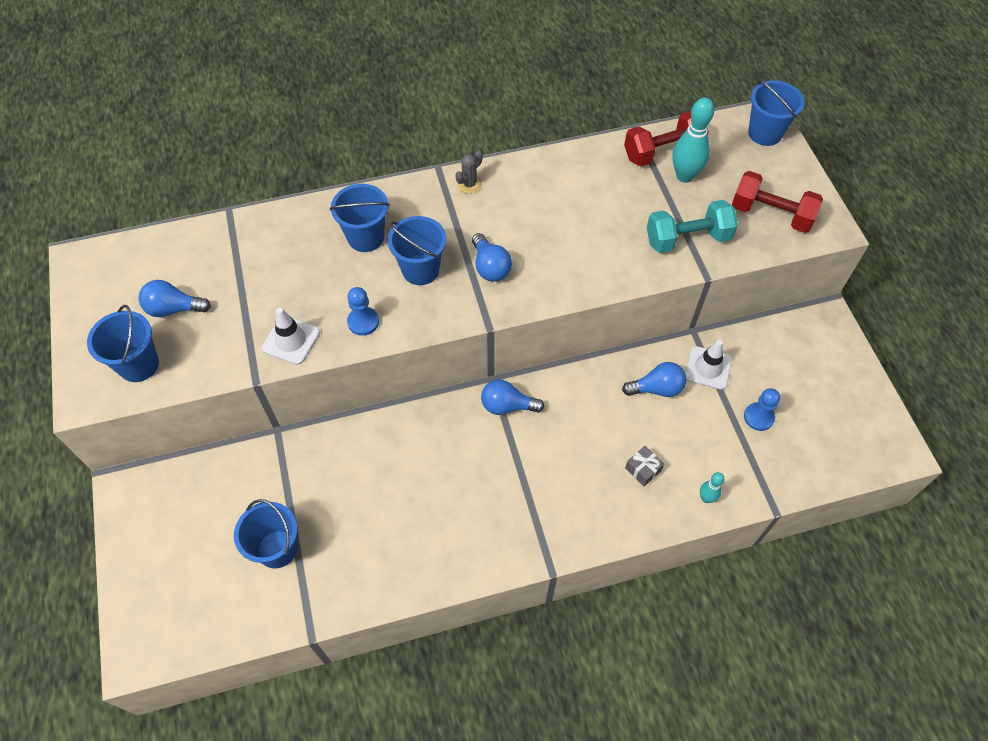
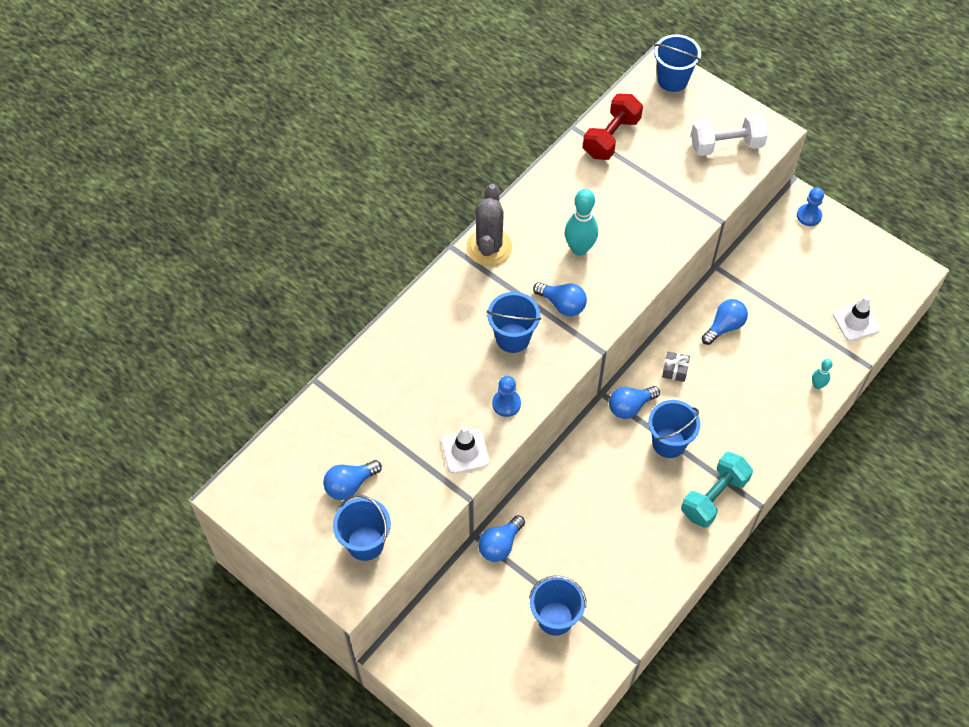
camera: 35 degrees left, 0 degrees up
blue bucket [330,184,390,252] -> blue bucket moved to [648,400,700,458]
grey cactus [455,150,483,194] -> grey cactus [466,184,512,266], size x1.97
grey gift [625,446,664,486] -> grey gift moved to [662,352,690,382]
turquoise dumbbell [647,200,738,253] -> turquoise dumbbell moved to [681,452,753,528]
turquoise bowling pin [673,98,714,183] -> turquoise bowling pin moved to [565,189,598,256]
white traffic cone [685,340,732,390] -> white traffic cone moved to [833,296,880,341]
red dumbbell [732,171,823,233] -> white dumbbell [691,113,768,156]
blue pawn [744,388,780,431] -> blue pawn moved to [797,187,824,226]
none -> blue light bulb [478,515,525,562]

